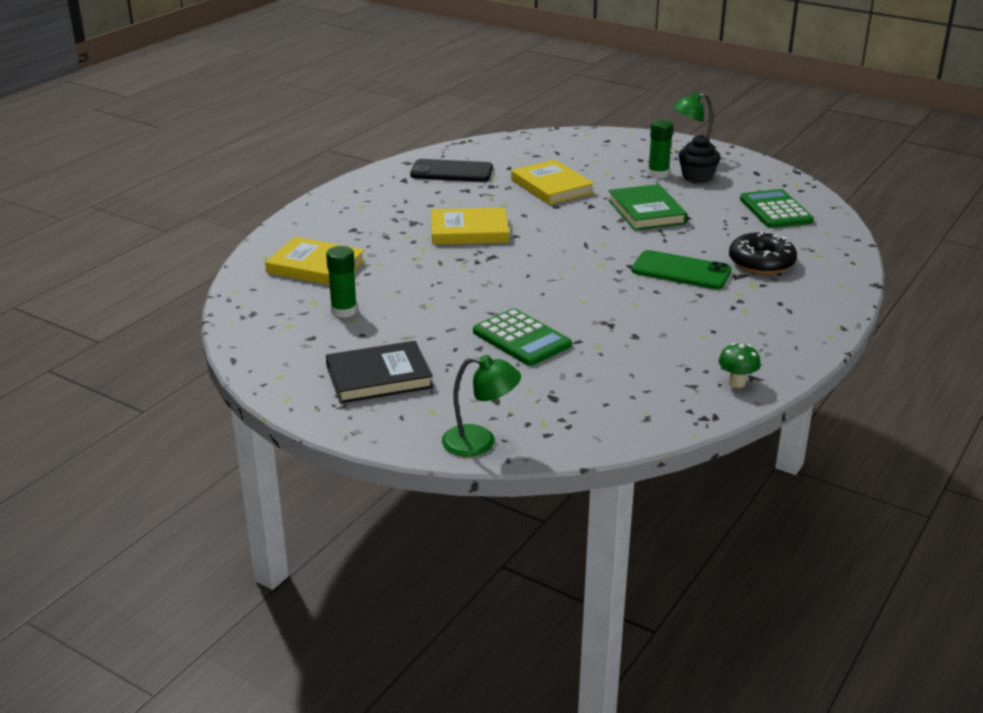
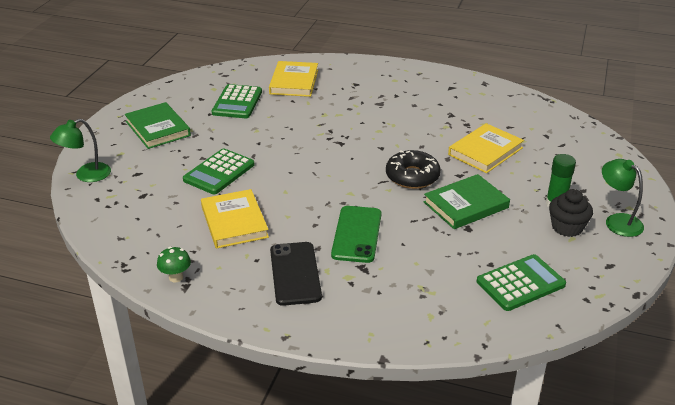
camera: 75 degrees right, 5 degrees up
green glue stick [326,246,357,318] -> green calculator [212,84,262,118]
black book [326,341,433,403] -> green book [125,102,191,149]
black phone [410,159,493,182] -> black phone moved to [270,242,322,306]
yellow book [431,207,509,245] -> yellow book moved to [201,189,269,249]
green lamp [442,355,521,457] -> green lamp turned 60 degrees clockwise [50,119,111,182]
black donut [729,231,797,274] -> black donut moved to [386,150,441,189]

